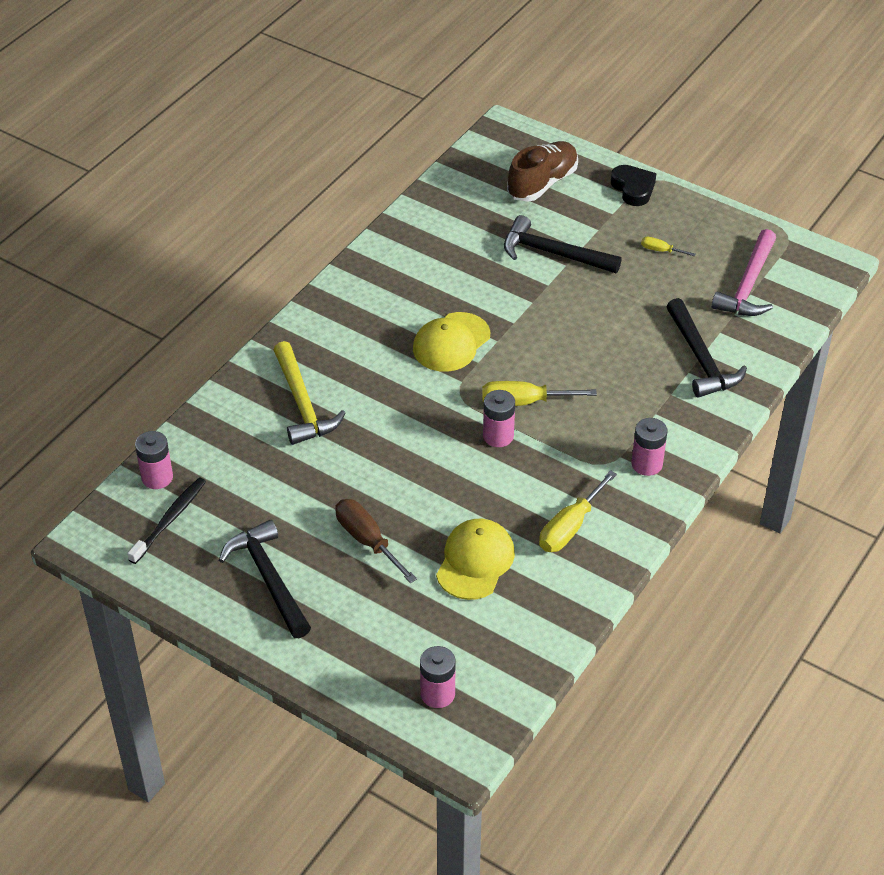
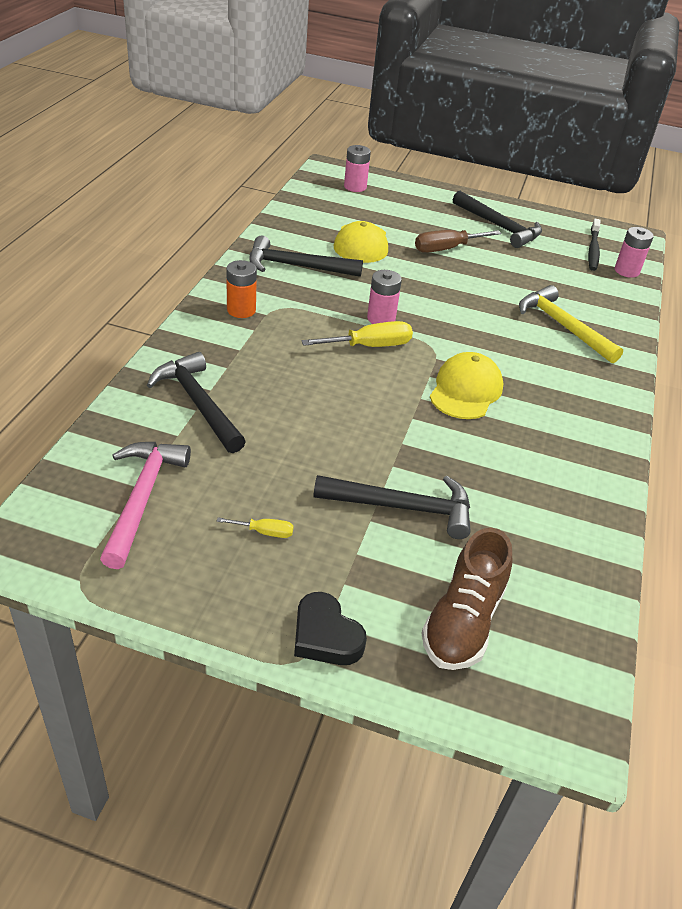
camera: 160 degrees right, 5 degrees down
brown screwdriver [335,499,417,583] -> brown screwdriver turned 120 degrees clockwise [415,230,501,253]
yellow screwdriver [539,470,617,552] -> black hammer [249,236,363,277]
pink battery [632,418,667,476] -> orange battery [226,260,257,318]

